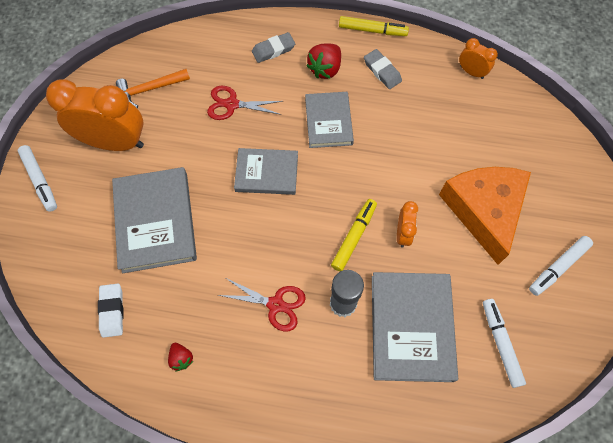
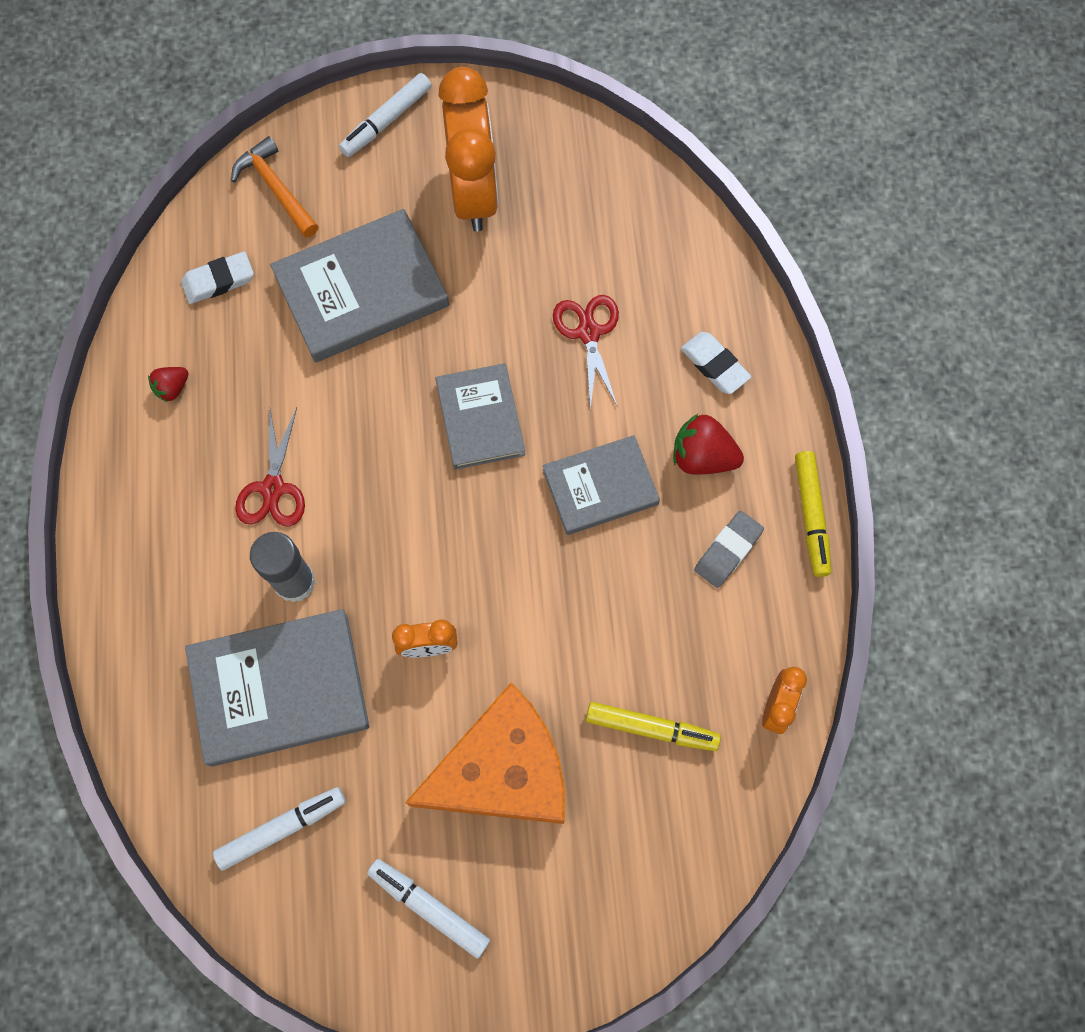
camera: 75 degrees right, 5 degrees up
orange hammer [116,69,190,108] -> orange hammer moved to [231,136,319,237]
grey eraser [252,32,295,63] -> white eraser [681,332,751,394]
yellow marker [331,199,377,271] -> yellow marker moved to [586,702,721,751]

